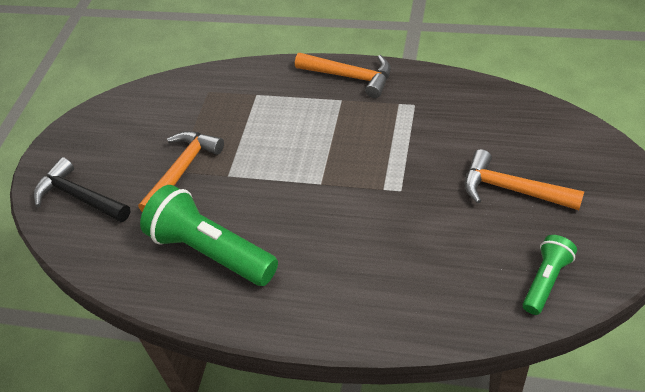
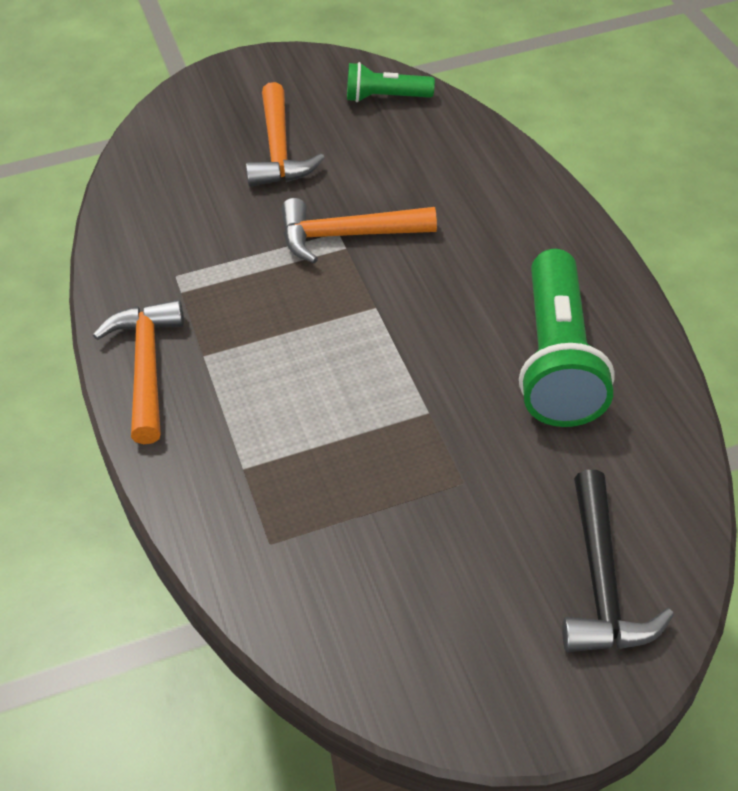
camera: 125 degrees left, 0 degrees up
orange hammer [138,131,224,212] -> orange hammer moved to [282,198,437,263]

